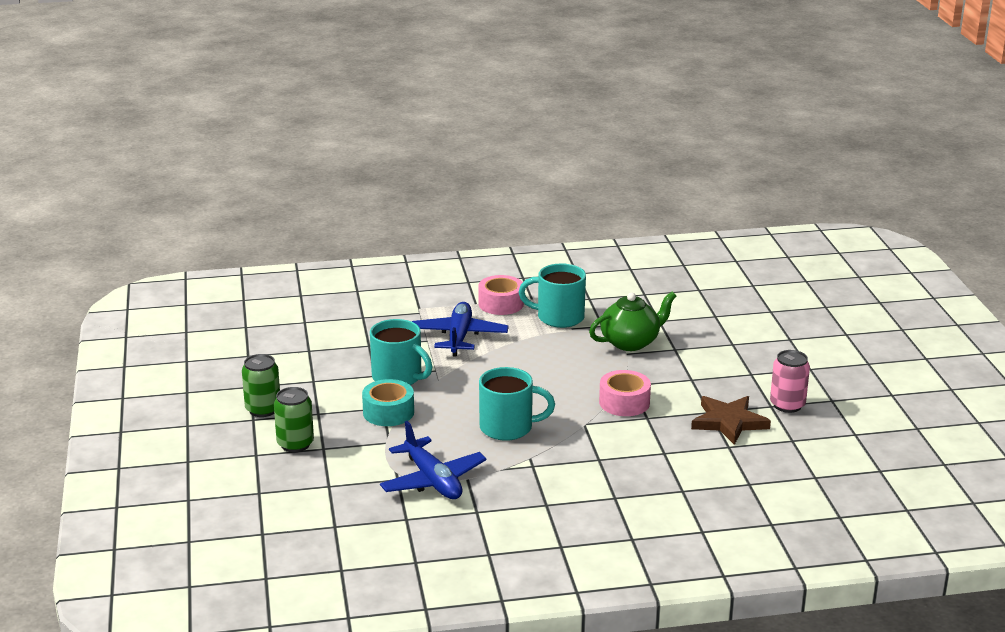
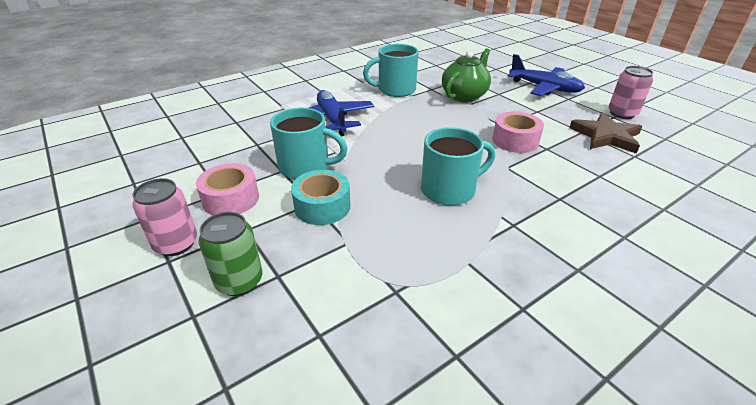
camera: 25 degrees left, 10 degrees up
green can [242,354,280,417] -> pink can [132,178,197,256]
blue plane [380,421,487,499] -> blue plane moved to [508,54,585,96]
pink tape [478,275,524,315] -> pink tape moved to [196,163,259,215]

